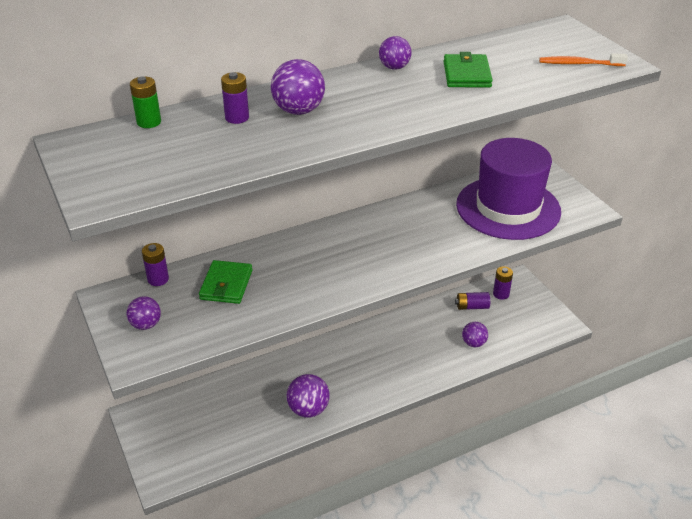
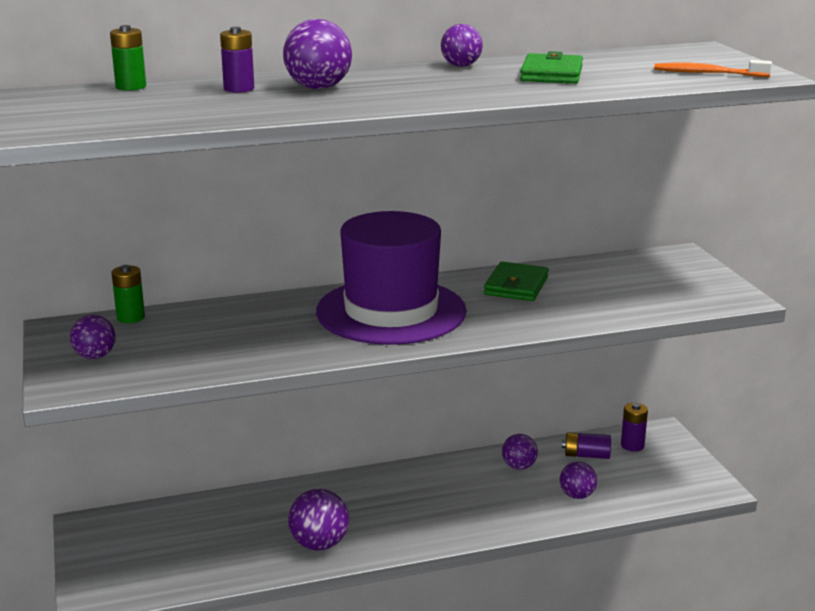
camera: 10 degrees right, 15 degrees down
purple battery [142,243,169,286] -> green battery [112,265,145,323]
green wallet [199,260,252,304] -> green wallet moved to [484,262,549,301]
purple hat [456,138,561,240] -> purple hat moved to [316,211,467,345]
none -> purple ball [502,434,538,470]

